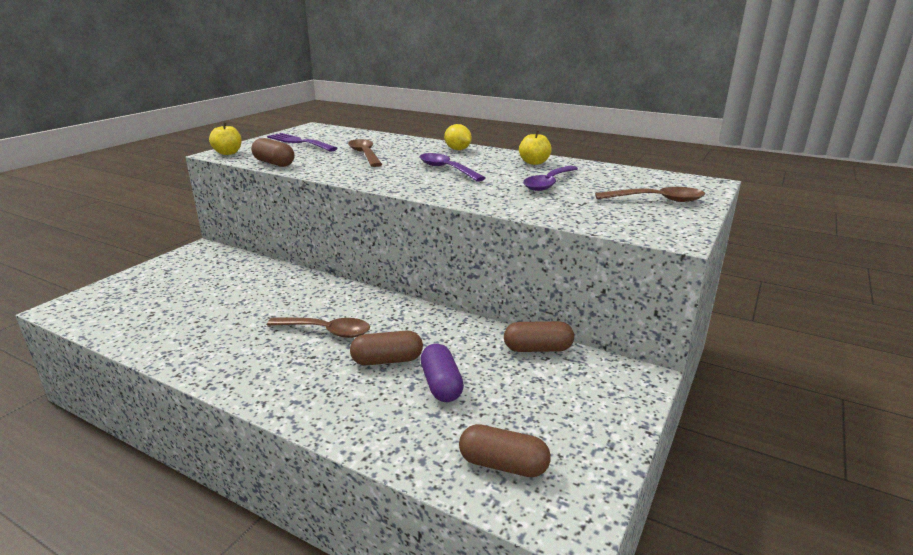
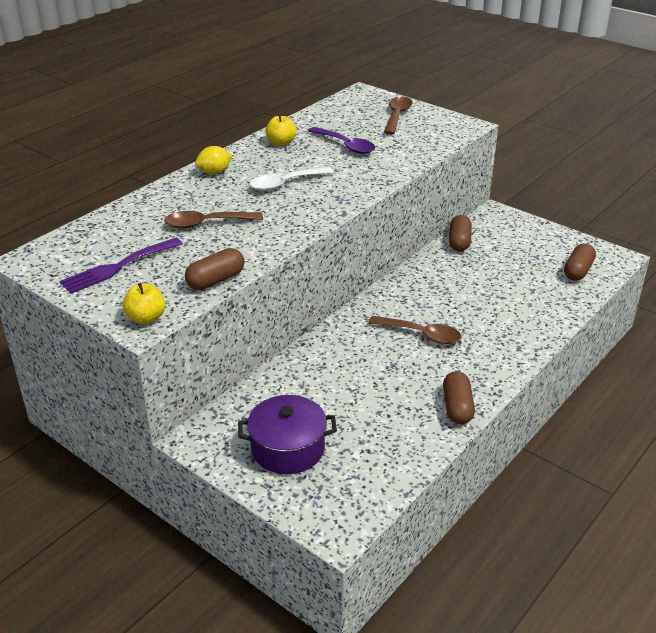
camera: 80 degrees left, 10 degrees up
brown spoon [267,317,370,338] -> brown spoon turned 90 degrees clockwise [369,316,461,344]
brown capsule [350,331,423,365] -> brown capsule moved to [443,371,475,424]
purple spoon [420,153,485,182] -> white spoon [250,167,334,191]
purple capsule [420,343,464,402] -> none
none -> purple pot [238,395,337,474]

